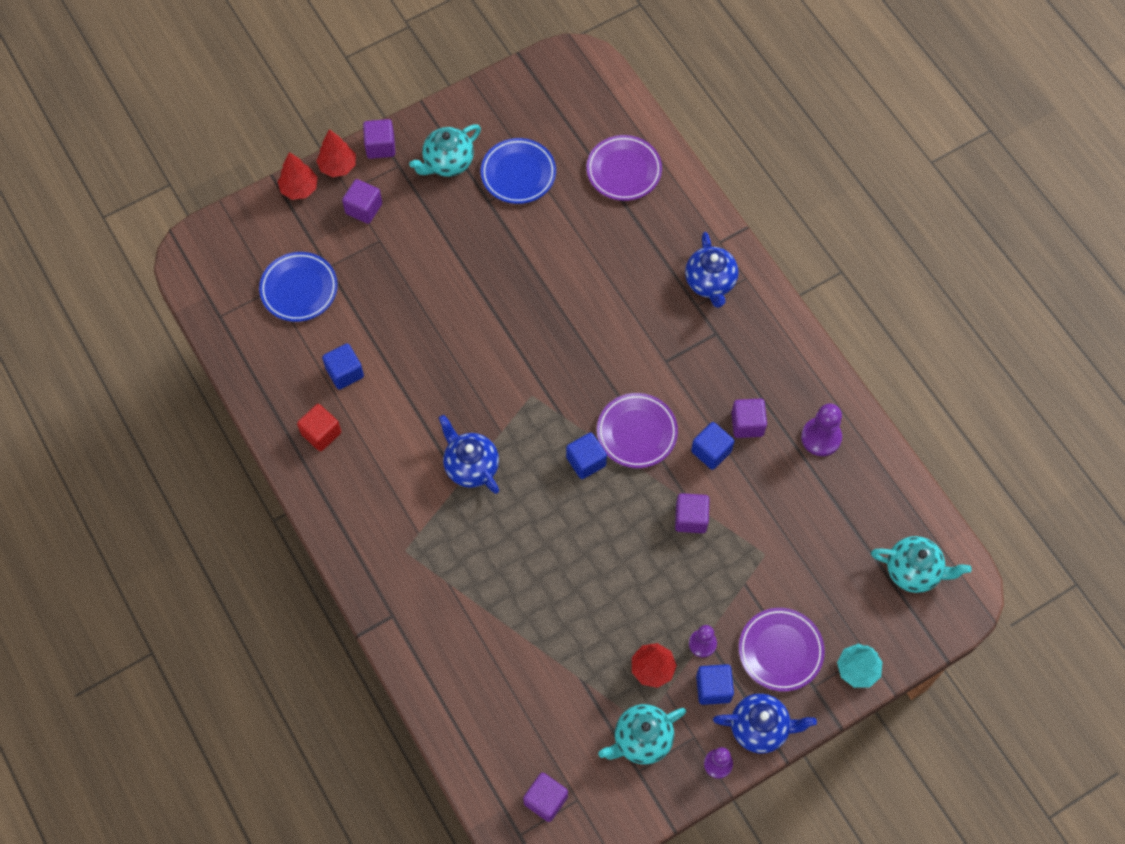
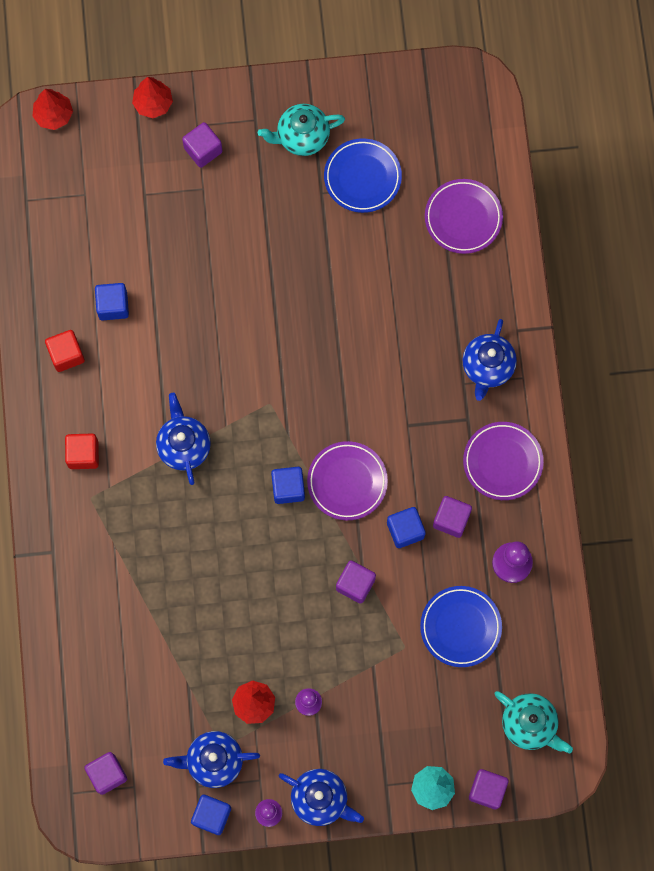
camera: 25 degrees right, 10 degrees up
blue plate [259,252,338,322] -> blue plate moved to [420,586,502,667]
red tree [316,129,356,177] -> red tree moved to [32,89,73,130]
purple cube [363,119,395,159] -> purple cube moved to [469,769,509,809]
turquoise teapot [598,704,686,765] -> blue teapot [163,731,260,788]
blue cube [696,664,734,705] -> blue cube moved to [191,795,231,835]
purple plate [739,608,825,691] -> purple plate moved to [463,422,544,500]
none -> red cube [65,434,99,469]

